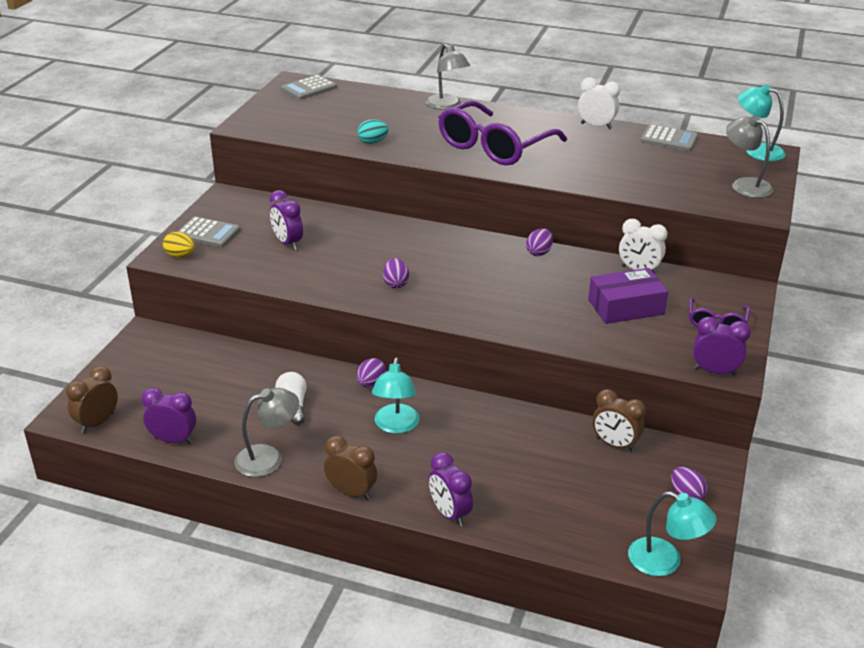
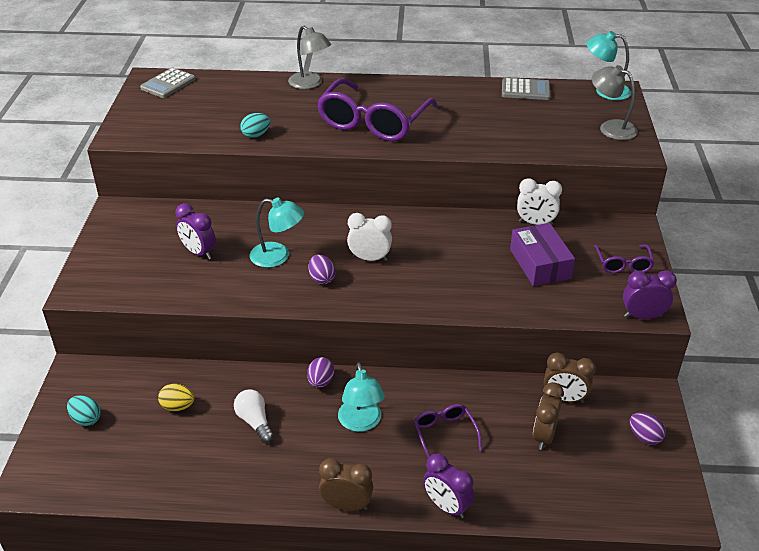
camera: 15 degrees left, 5 degrees up
brown clock [66,366,118,433] -> brown clock moved to [533,382,564,450]
purple clock [142,388,196,444] -> none
yellow egg [163,232,195,257] -> yellow egg moved to [158,384,194,411]
grey calculator [177,216,240,247] -> none
grey lamp [234,388,299,477] -> none
purple egg [526,228,553,256] -> none
white clock [578,77,620,129] -> white clock moved to [347,213,392,261]
purple box [588,268,668,324] -> purple box turned 75 degrees counterclockwise [510,223,575,286]
turquoise lamp [628,491,717,576] -> turquoise lamp moved to [250,197,304,268]
none -> turquoise egg [67,396,101,426]
none -> purple glasses [414,404,482,458]

